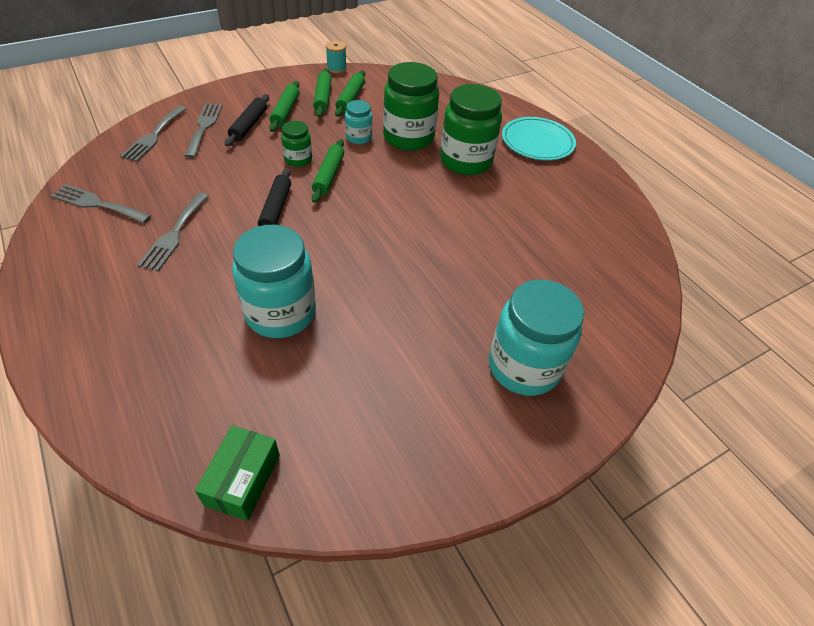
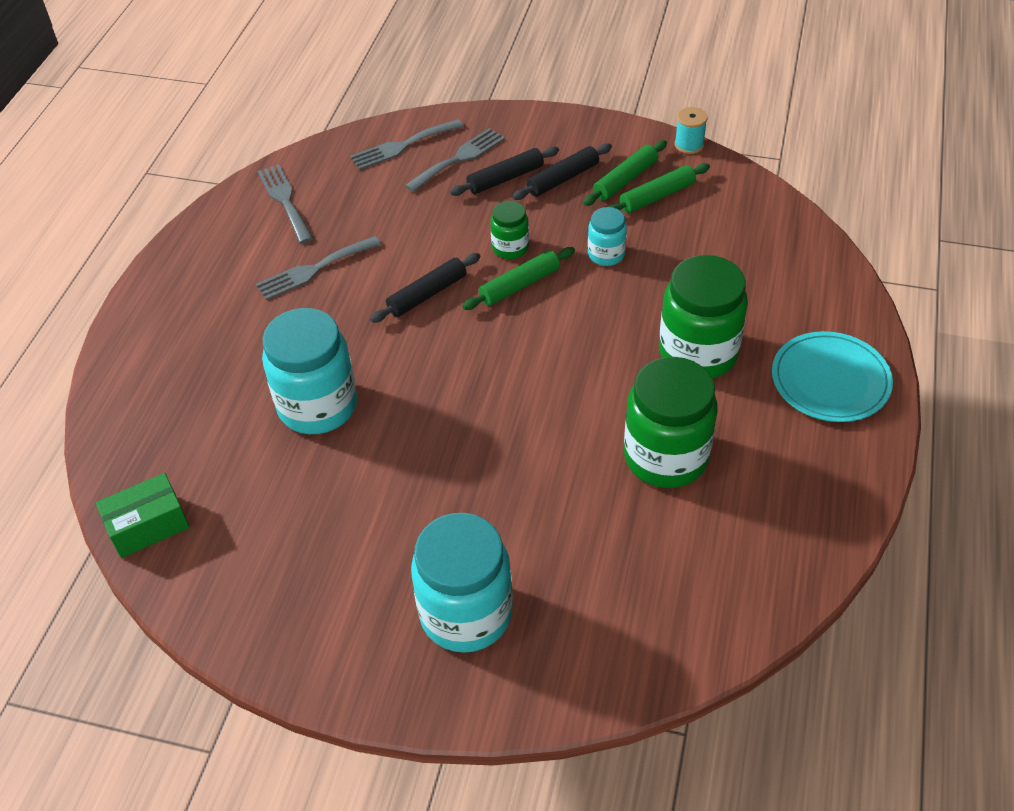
camera: 50 degrees right, 0 degrees up
green rolling pin [269,81,299,132] -> black rolling pin [512,143,612,200]
green jar [383,62,439,151] -> green jar moved to [624,357,717,488]

